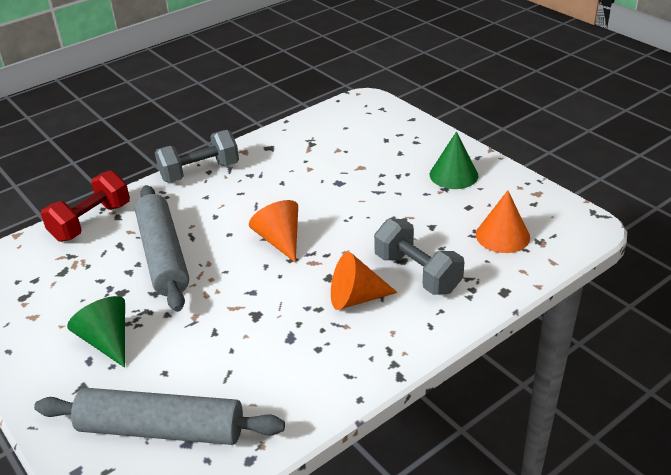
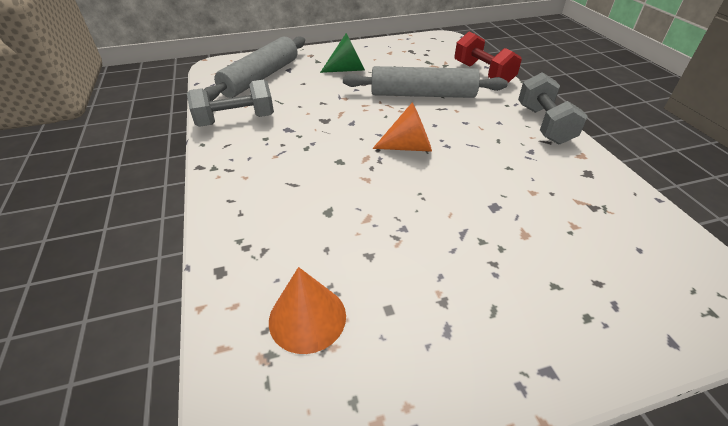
camera: 110 degrees right, 5 degrees up
orange cone [331,252,398,310] -> none
grey dumbbell [374,218,464,295] -> grey dumbbell moved to [187,80,274,127]
green cone [430,132,478,189] -> none

